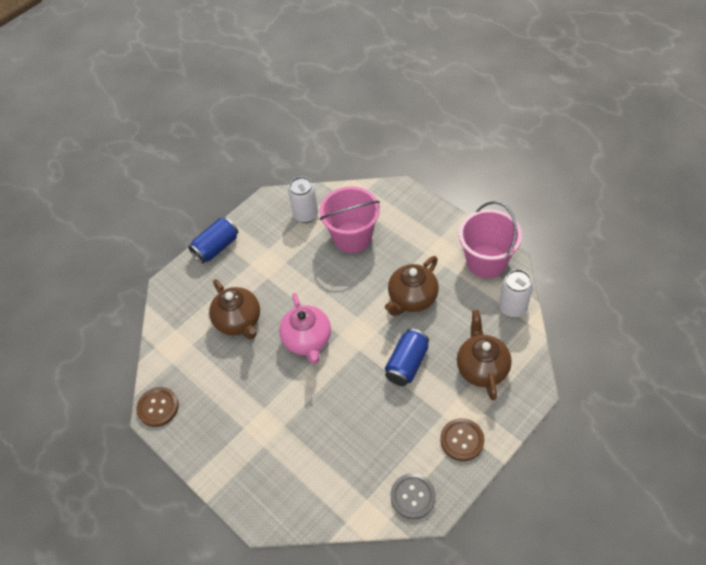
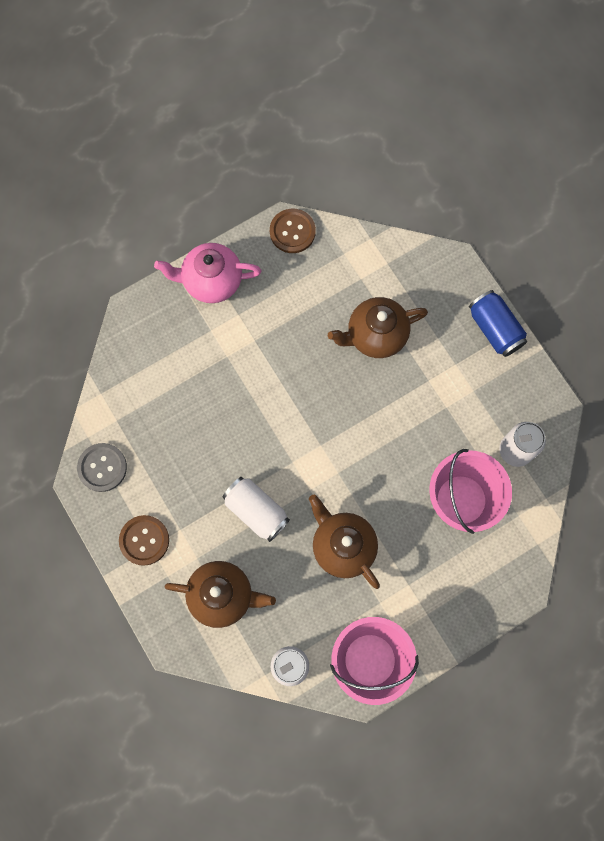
camera: 100 degrees right, 20 degrees up
pink teapot [279,293,331,364] -> pink teapot moved to [154,243,261,303]
blue can [385,328,429,386] -> white can [223,477,290,542]

